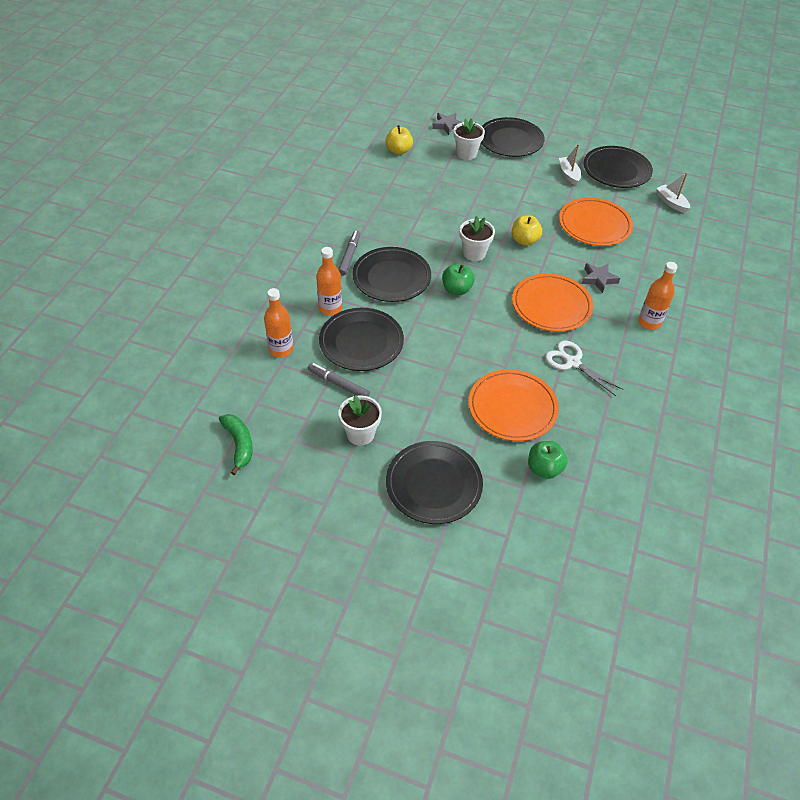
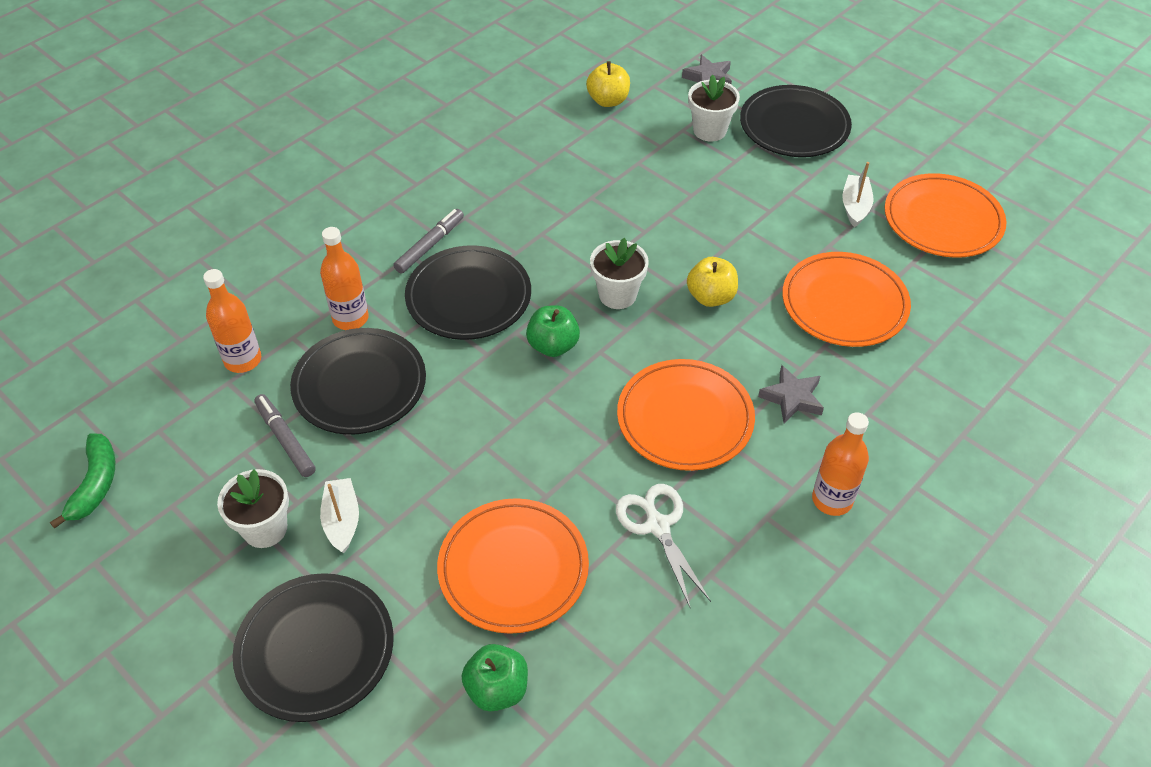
camera: 25 degrees right, 0 degrees up
black plate [583,146,653,188] -> orange plate [885,173,1006,258]
white boat [656,172,690,213] -> white boat moved to [320,478,359,553]

